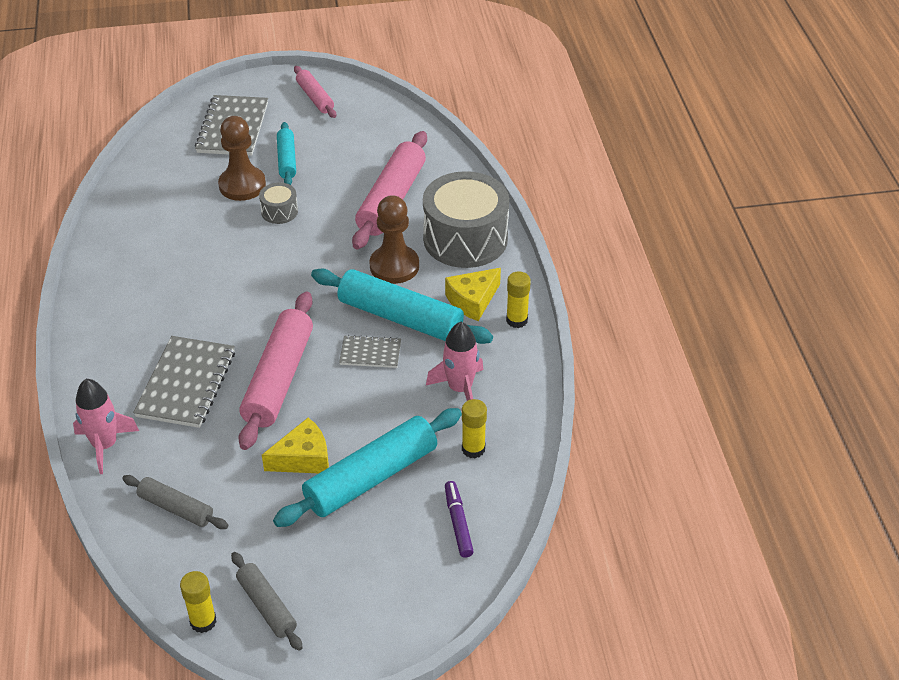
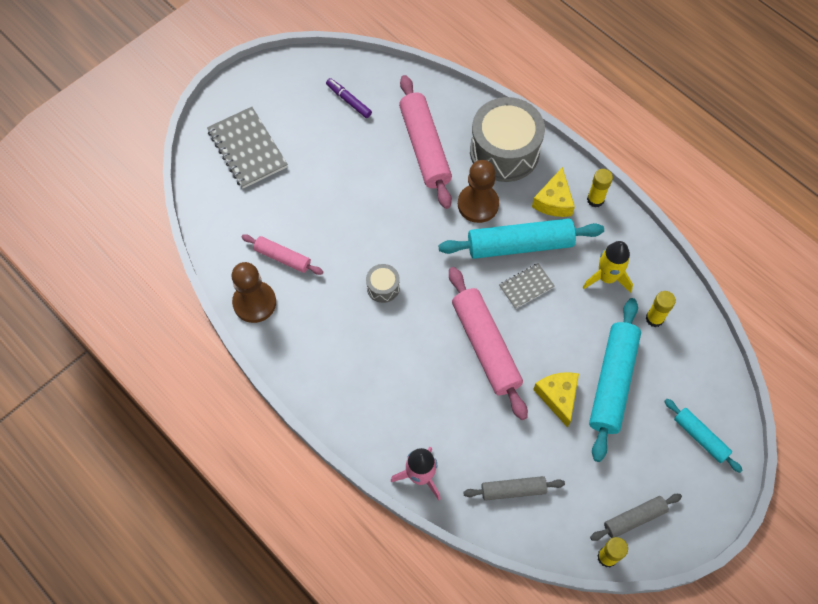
camera: 35 degrees left, 20 degrees up
grey notebook [133,336,235,428] -> none
brown pawn [218,116,266,201] -> brown pawn moved to [231,262,276,323]
grey rolling pin [231,552,303,651] -> grey rolling pin turned 45 degrees counterclockwise [590,494,682,541]
grey drum [259,182,298,224] -> grey drum moved to [366,264,400,303]
yellow cheese [262,418,329,473] -> yellow cheese turned 45 degrees counterclockwise [533,372,579,428]
turquoise rolling pin [277,122,296,185] -> turquoise rolling pin moved to [664,399,743,473]
pink rolling pin [294,66,336,118] -> pink rolling pin moved to [241,234,323,275]
pink rocket [426,322,483,401] -> yellow rocket [583,241,633,293]
purple marker [445,481,474,558] -> purple marker moved to [326,78,372,118]

